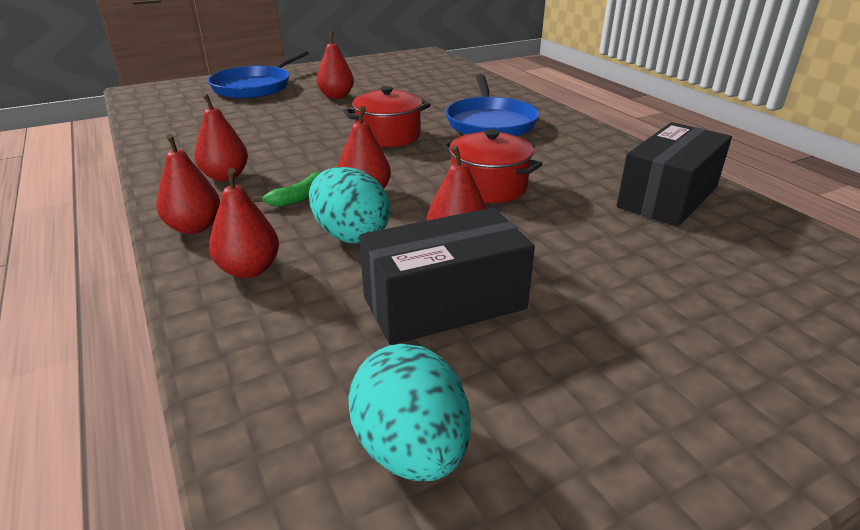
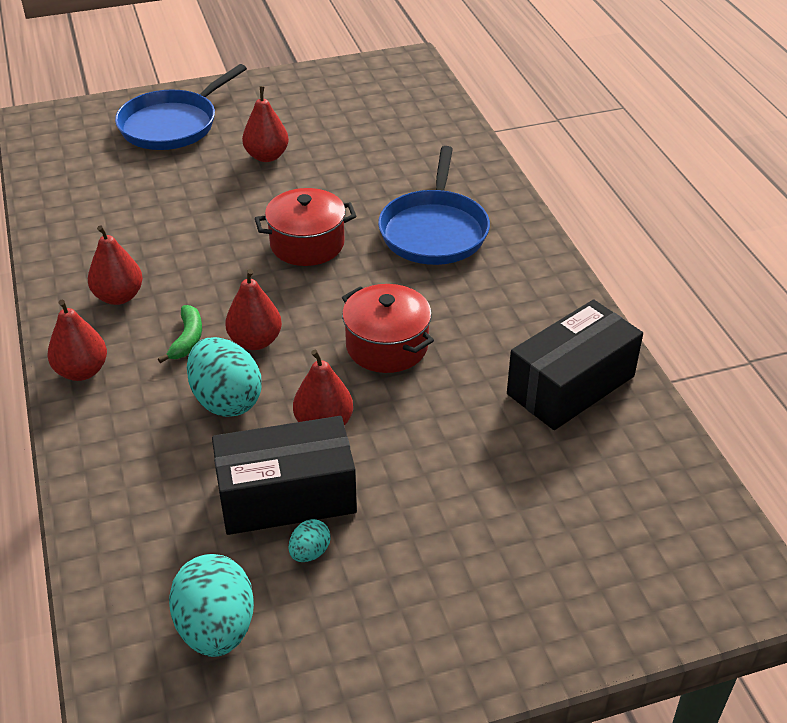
camera: 10 degrees right, 10 degrees up
red pear [209,168,279,278] -> none
green banana [253,172,320,207] -> green banana turned 45 degrees counterclockwise [158,305,202,363]
none -> turquoise egg [289,519,331,562]

